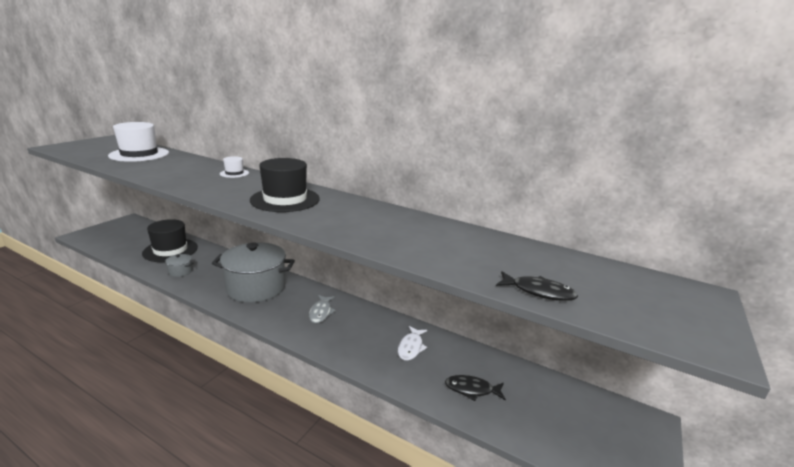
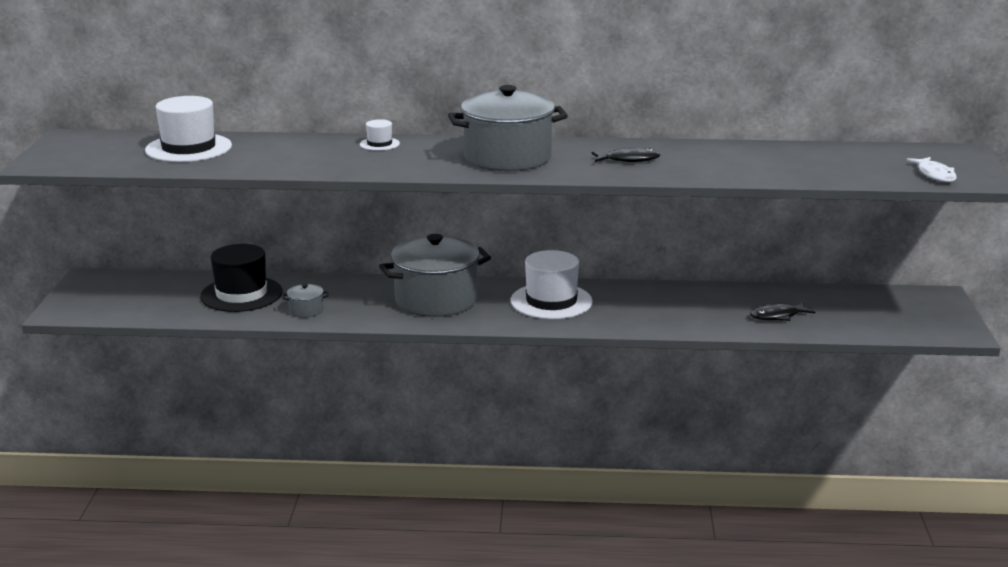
camera: 25 degrees left, 0 degrees up
black hat [250,158,320,212] -> grey pot [448,85,568,172]
grey fish [309,295,336,323] -> white hat [510,250,593,319]
white fish [398,326,427,361] -> white fish moved to [906,157,957,182]
black fish [496,271,578,301] -> black fish moved to [592,148,661,162]

